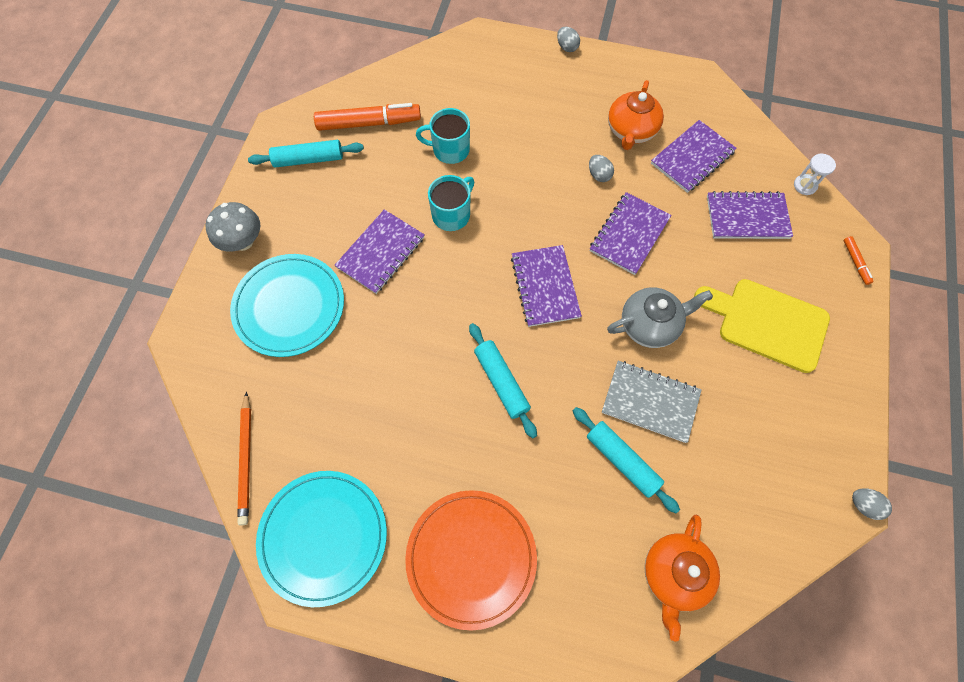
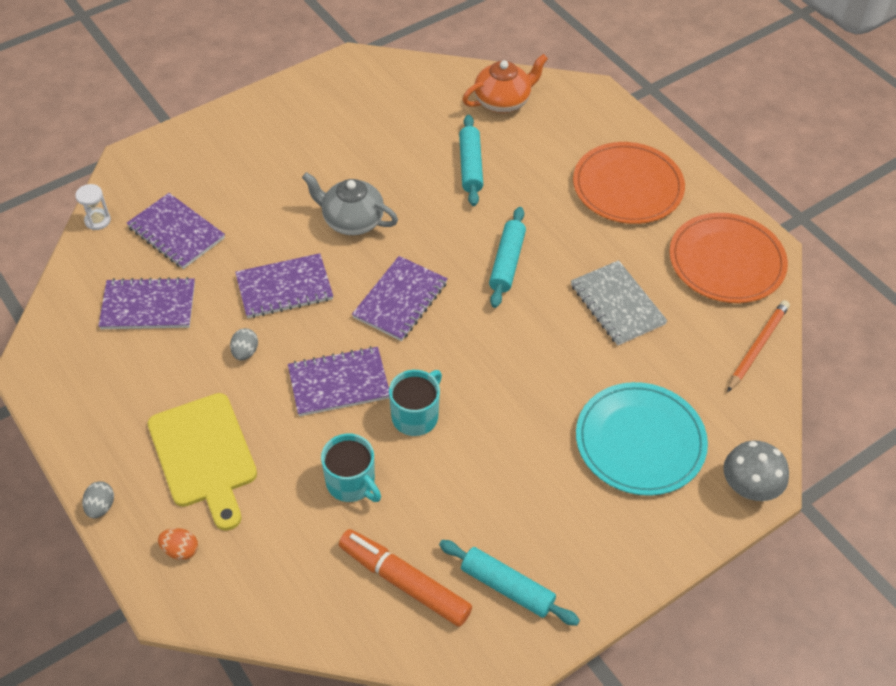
camera: 140 degrees left, 15 degrees down
grey mushroom [205,202,260,252] -> grey mushroom moved to [723,440,789,501]
turquoise plate [256,471,387,607] -> orange plate [669,213,788,303]
purple notebook [335,209,425,294] -> purple notebook moved to [288,346,389,416]
turquoise mug [428,175,474,231] -> turquoise mug turned 135 degrees clockwise [389,370,442,436]
grey notebook [602,361,702,443] -> grey notebook moved to [571,260,668,345]
orange teapot [608,80,664,150] -> none
yellow cutting board [694,279,830,373] -> yellow cutting board moved to [148,393,257,531]
orange marker [844,236,873,285] -> none
grey egg [852,488,892,520] -> none
none -> orange egg [158,528,198,560]

